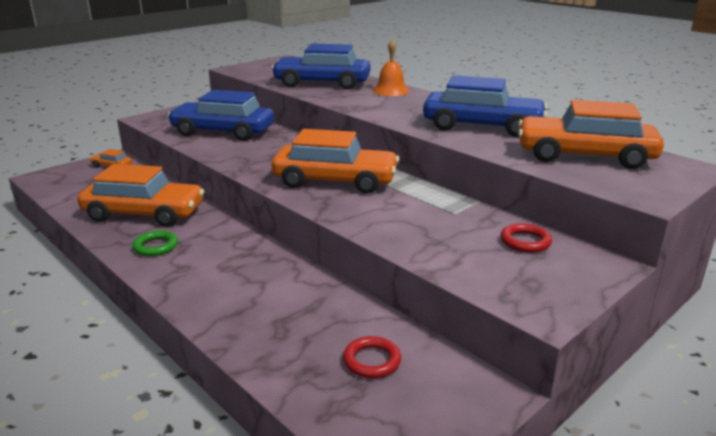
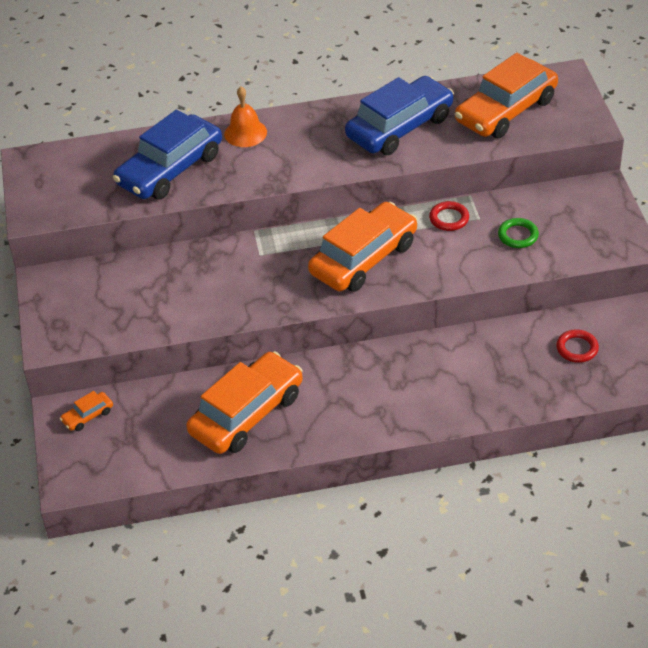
camera: 55 degrees left, 20 degrees up
green ring [133,230,178,256] -> green ring moved to [498,218,539,248]
blue car [167,90,274,141] -> none
red ring [501,223,552,253] -> red ring moved to [429,201,469,231]

